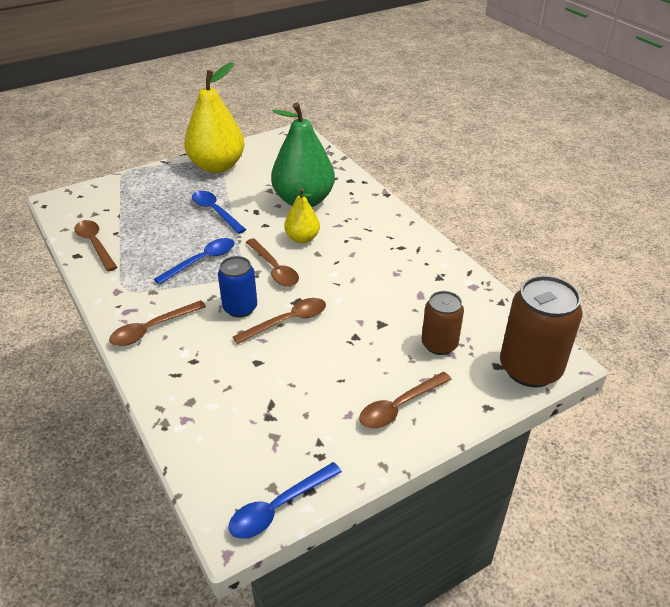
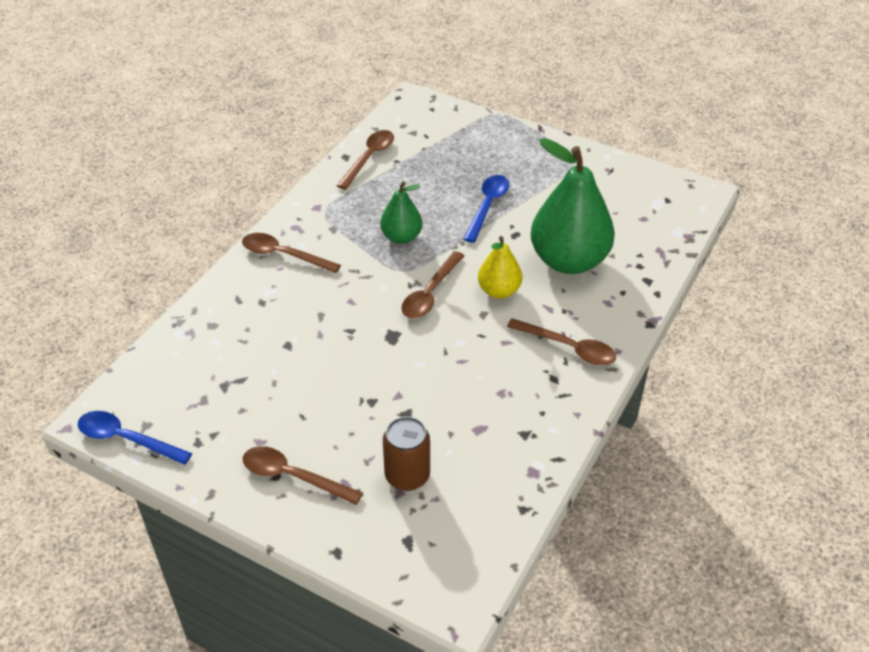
camera: 60 degrees right, 5 degrees up
blue spoon [154,238,234,285] -> green pear [380,182,423,244]
yellow pear [184,62,244,173] -> none
blue can [218,256,257,318] -> none
brown spoon [233,298,326,344] -> brown spoon moved to [507,318,616,365]
brown can [500,275,583,388] -> none

